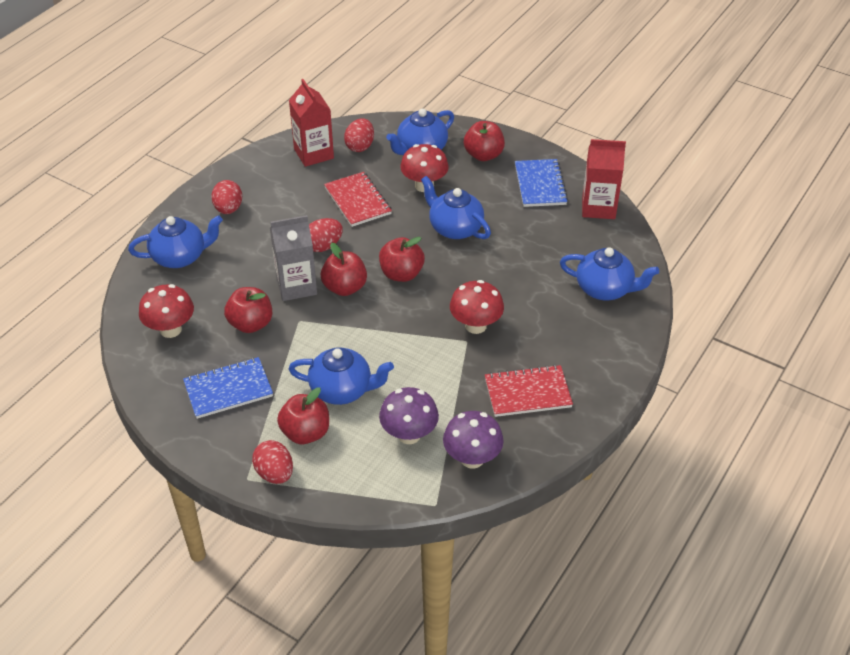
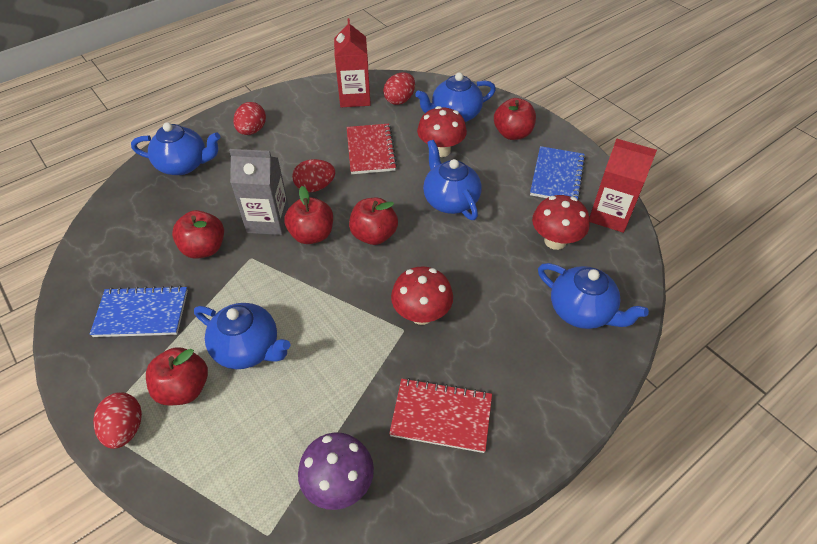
camera: 20 degrees right, 5 degrees up
red mushroom [139,284,194,338] -> red mushroom moved to [532,195,590,250]
purple mushroom [379,387,439,444] -> none

